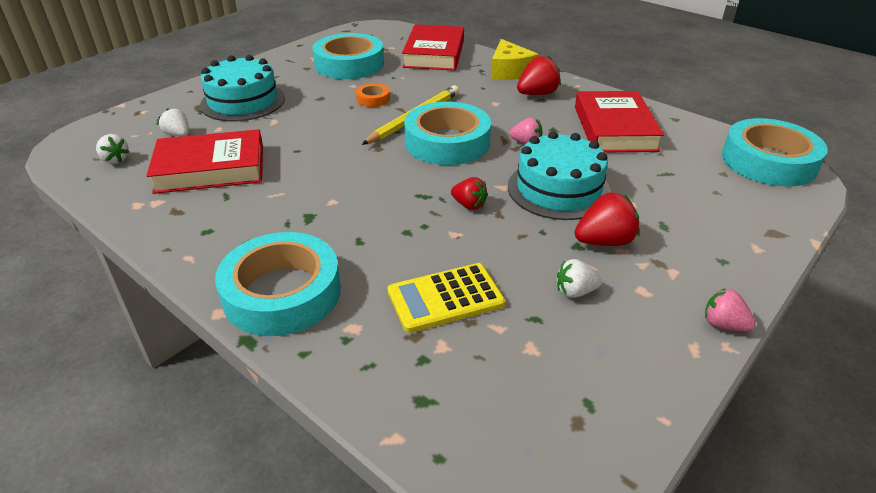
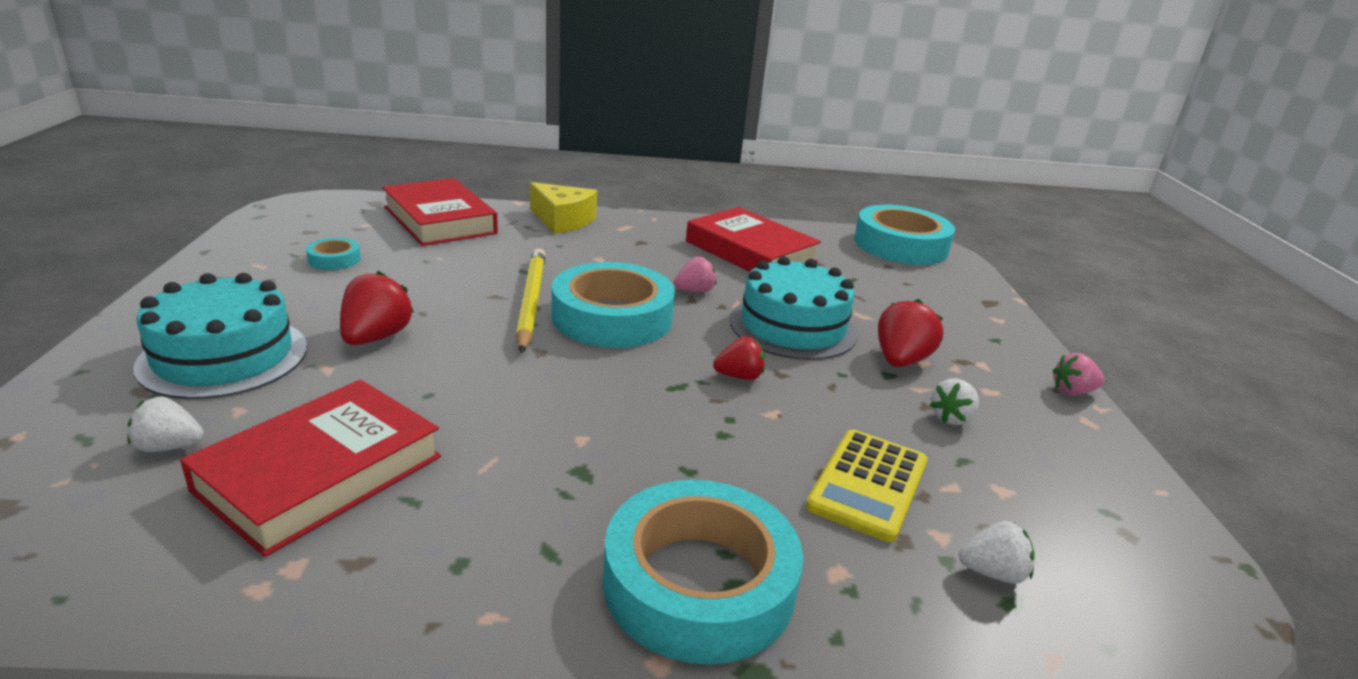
camera: 45 degrees left, 10 degrees down
white strawberry [96,134,129,164] -> white strawberry moved to [959,521,1035,584]
turquoise tape [312,33,384,79] -> turquoise tape [306,238,361,270], size x0.44
orange tape [356,83,390,107] -> none
red strawberry [517,56,561,95] -> red strawberry moved to [340,271,414,345]

